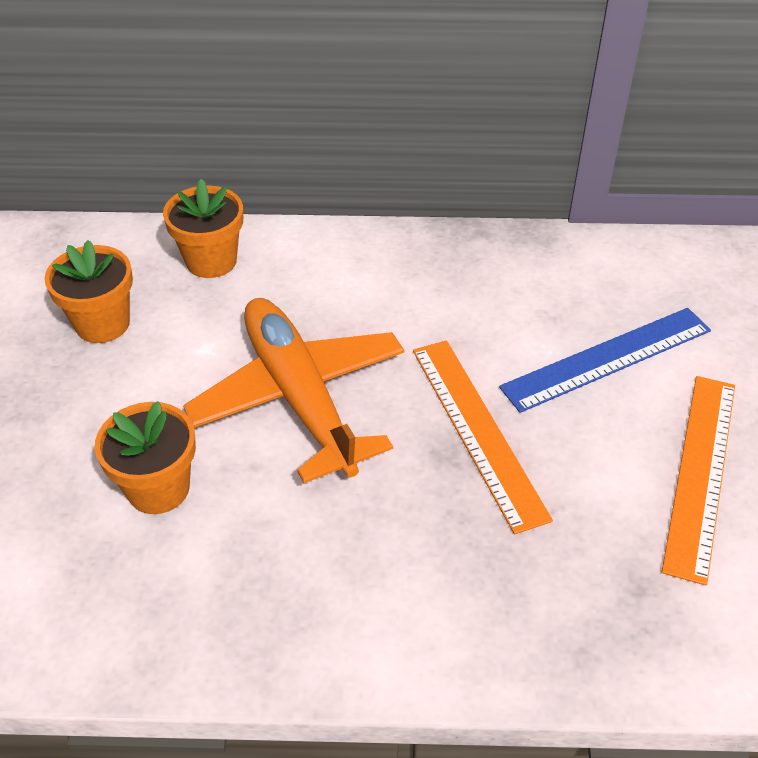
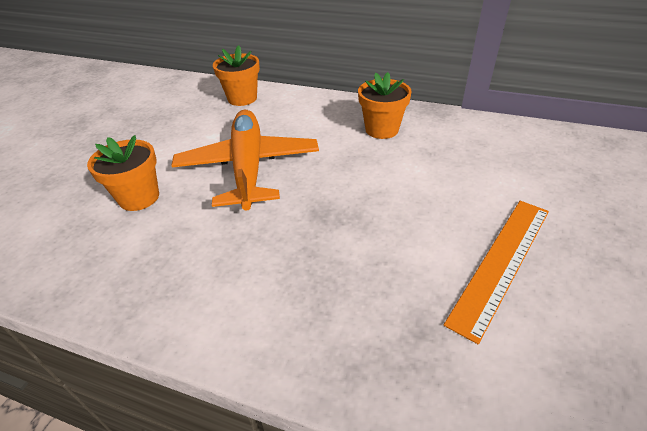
camera: 20 degrees right, 5 degrees down
orange flower pot [44,240,133,343] -> orange flower pot moved to [358,72,412,139]
orange ruler [413,340,553,534] -> none
blue ruler [499,308,711,413] -> none

